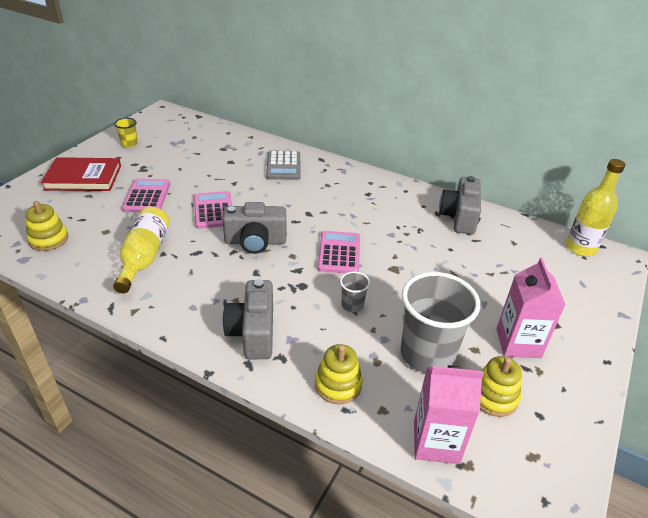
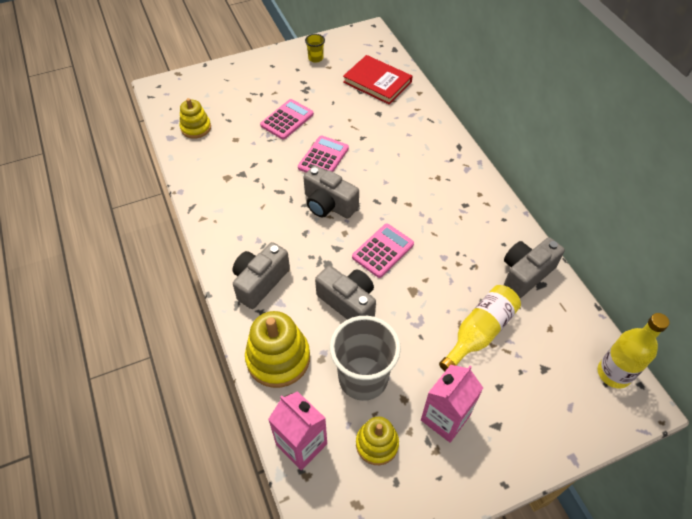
camera: 40 degrees right, 15 degrees up
red book [41,157,121,191] -> red book moved to [343,55,412,105]
yellow bottle [113,206,170,293] -> yellow bottle moved to [439,285,521,371]
grey calculator [266,151,300,180] -> none
yellow stacking toy [315,344,363,404] -> yellow stacking toy [245,311,310,388], size x1.62
grey cup [340,271,370,312] -> grey camera [315,266,376,320]

